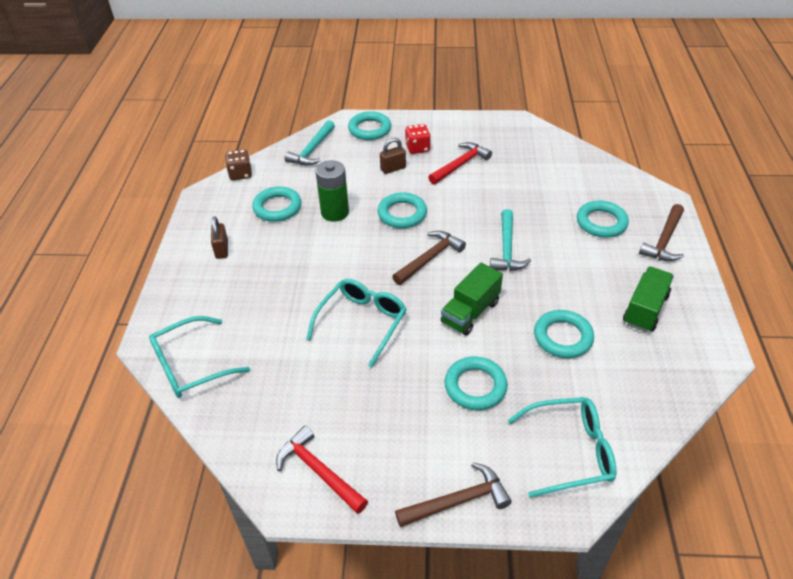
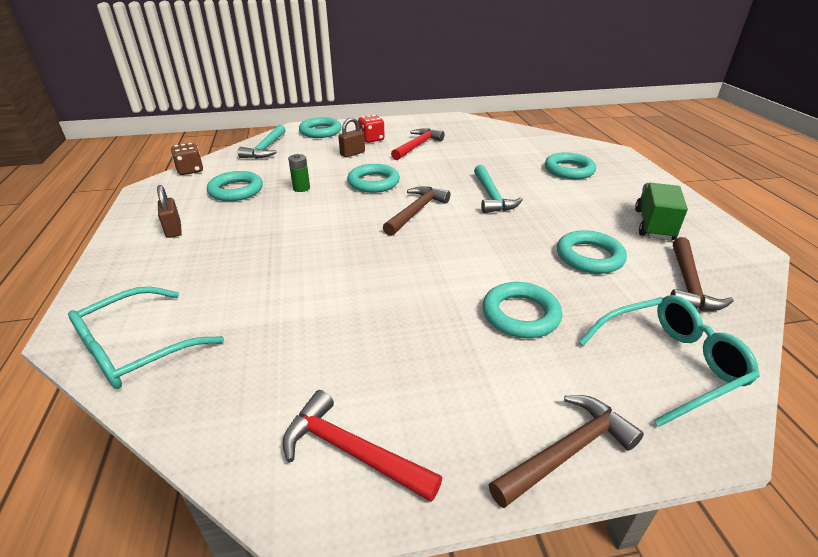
camera: 15 degrees left, 10 degrees down
turquoise glasses [306,279,407,368] -> none
green battery [315,160,349,222] -> green battery [288,154,310,192], size x0.56
green truck [441,263,503,336] -> none
brown hammer [639,204,684,261] -> brown hammer moved to [670,237,733,311]

